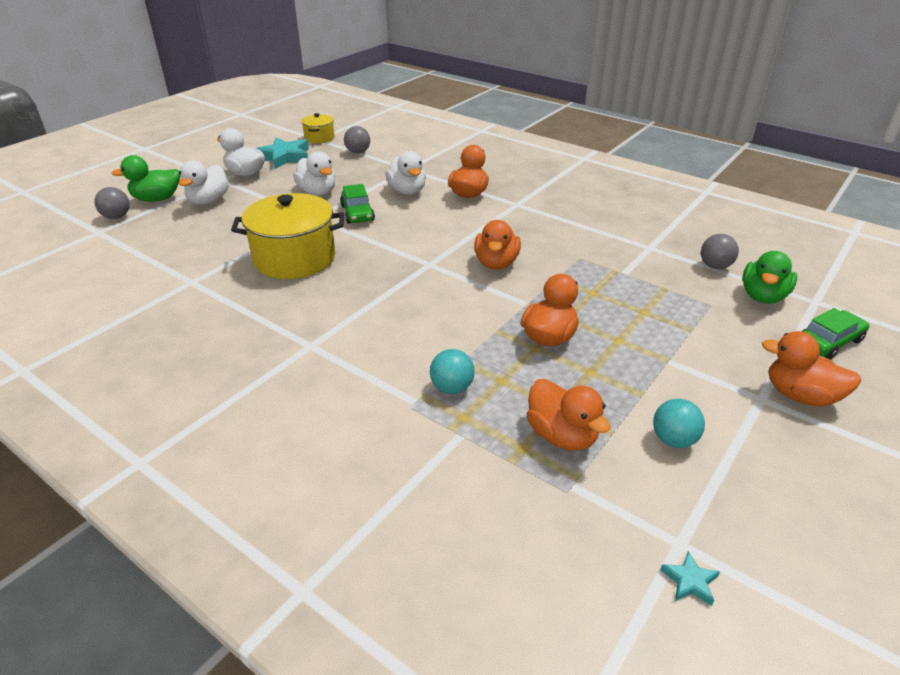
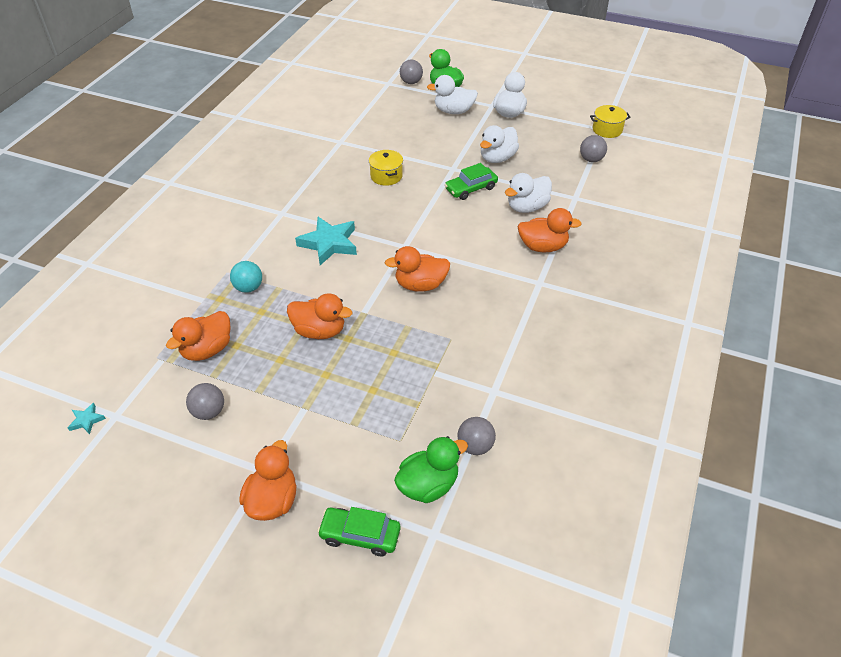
camera: 75 degrees right, 10 degrees up
yellow pot [231,193,344,279] -> yellow pot [369,150,403,186], size x0.50
turquoise star [256,137,309,169] -> turquoise star moved to [295,217,357,265]
turquoise ball [653,399,705,448] -> grey ball [186,383,224,420]
green duck [742,251,797,304] -> green duck turned 135 degrees clockwise [394,436,468,503]
green car [802,308,870,359] -> green car turned 150 degrees clockwise [317,507,400,557]

